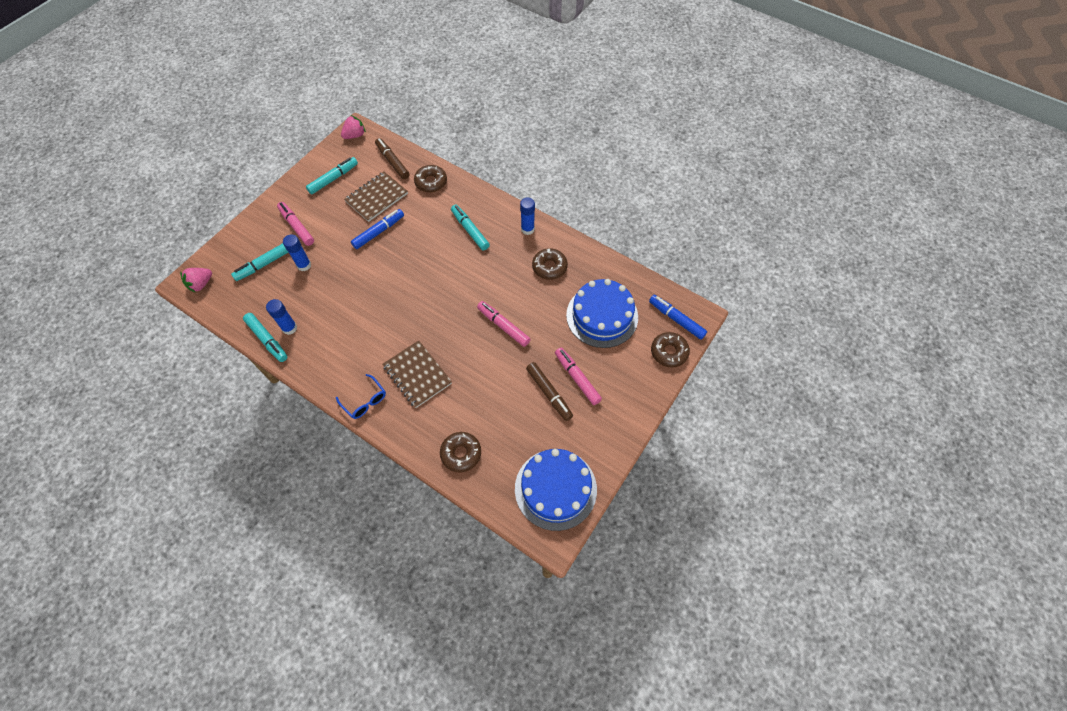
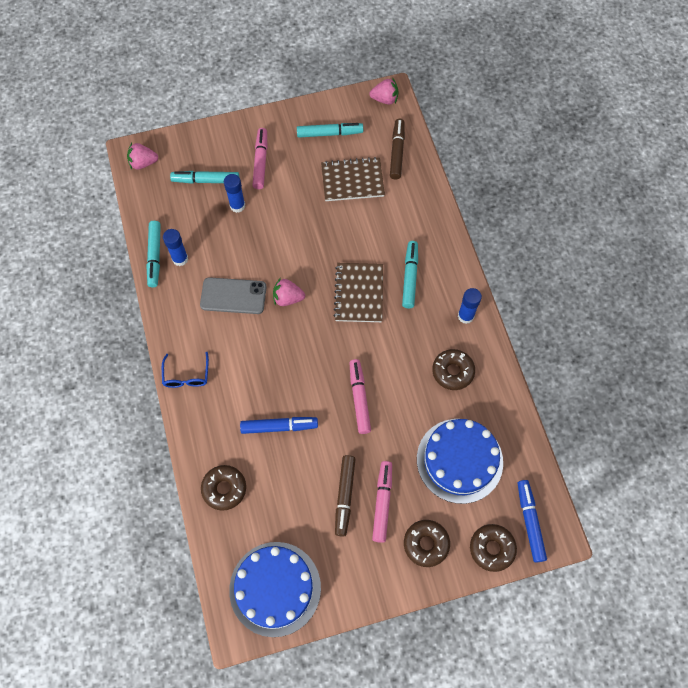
camera: 40 degrees right, 5 degrees up
blue marker [351,209,404,249] -> blue marker moved to [240,417,318,434]
brown notebook [382,340,452,408] -> brown notebook moved to [334,263,383,322]
brown donut [414,165,447,193] -> brown donut moved to [404,520,450,567]
none -> grey phone [200,277,267,314]
none -> pink strawberry [273,278,305,306]

